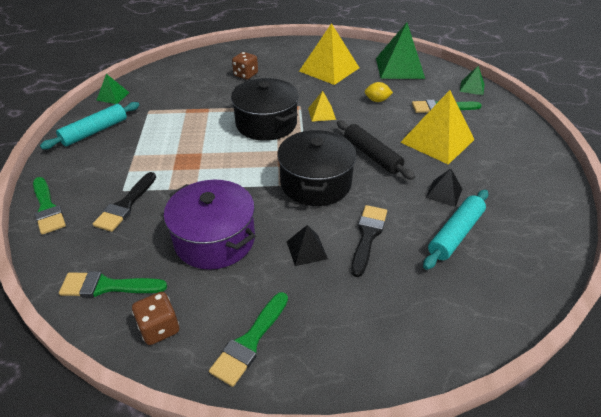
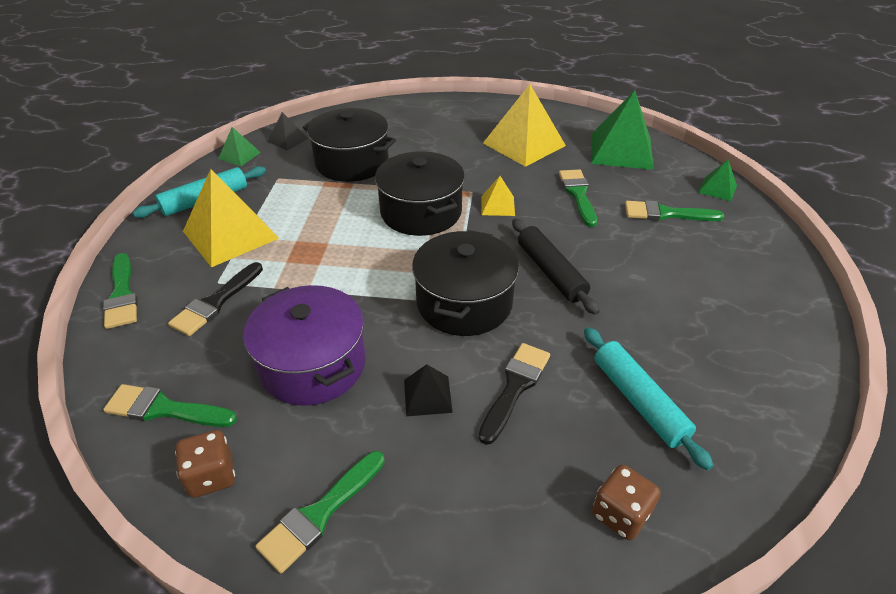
camera: 10 degrees right, 0 degrees up
brown dice [232,52,258,79] -> brown dice moved to [592,464,661,541]
yellow lemon [365,82,393,102] -> green brush [559,169,597,227]
yellow pyramid [400,90,475,164] -> yellow pyramid moved to [183,169,279,267]
turquoise rolling pin [423,190,488,270] -> turquoise rolling pin turned 75 degrees counterclockwise [584,327,714,470]
black pyramid [426,169,462,207] -> black pyramid moved to [267,112,308,150]
none -> black pot [303,108,396,182]

